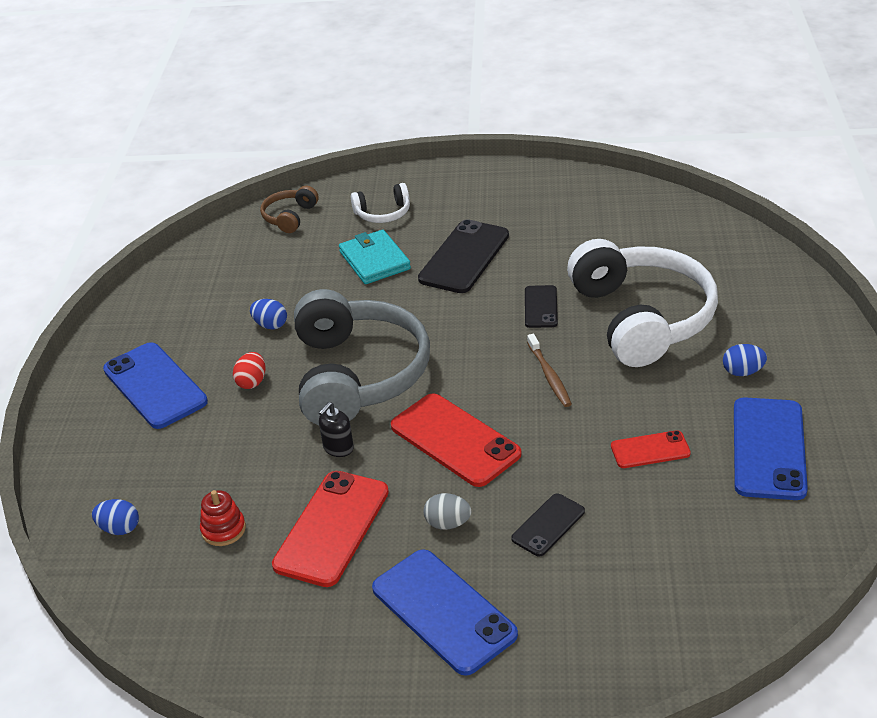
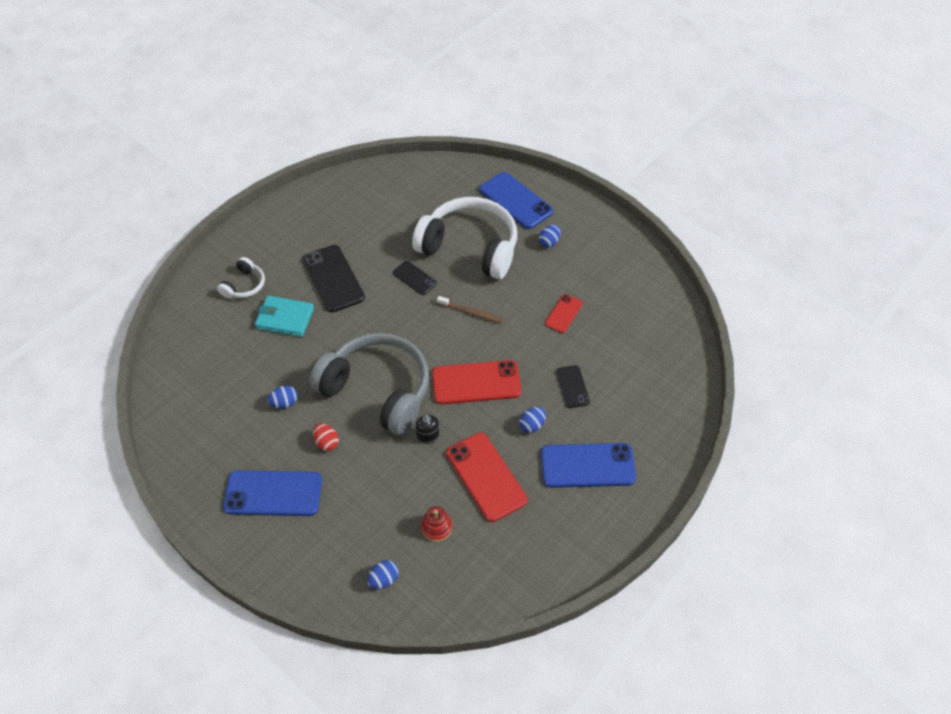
camera: 55 degrees left, 15 degrees up
brown headphones [260,186,319,233] -> none
grey egg [424,493,471,530] -> blue egg [519,407,546,433]
blue phone [734,397,808,500] -> blue phone moved to [480,172,553,229]

